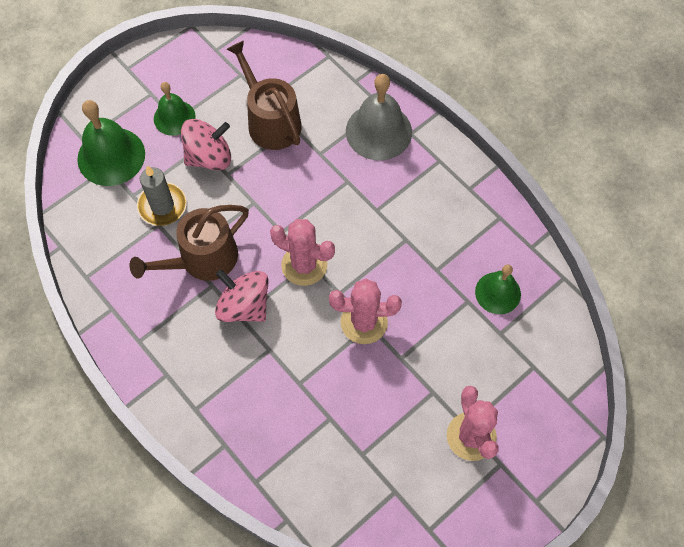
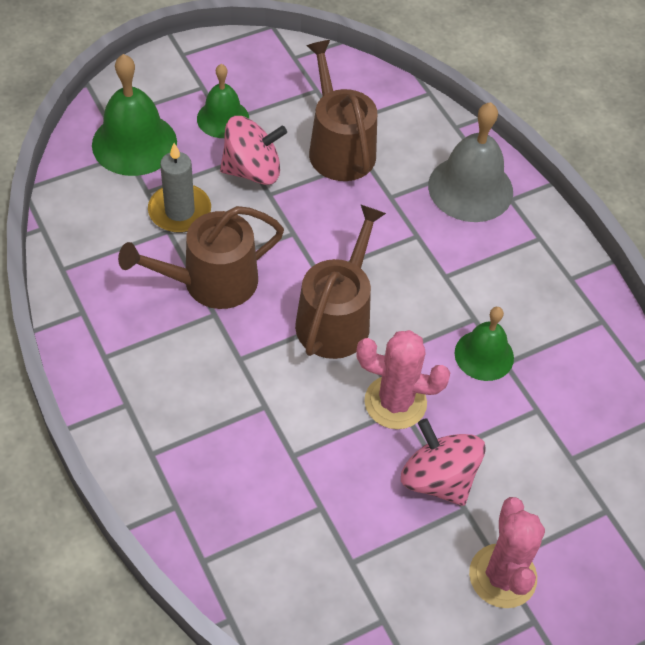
camera: 10 degrees right, 10 degrees down
pink spinning top [215,269,269,322] -> pink spinning top moved to [401,418,486,506]
pink cactus [270,219,335,286] -> brown watering can [295,204,386,359]
green bell [475,264,521,314] -> green bell moved to [454,307,514,381]

